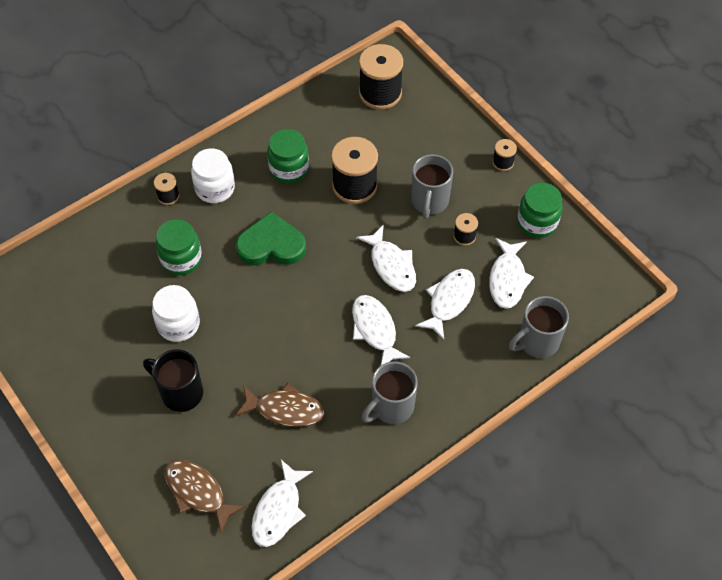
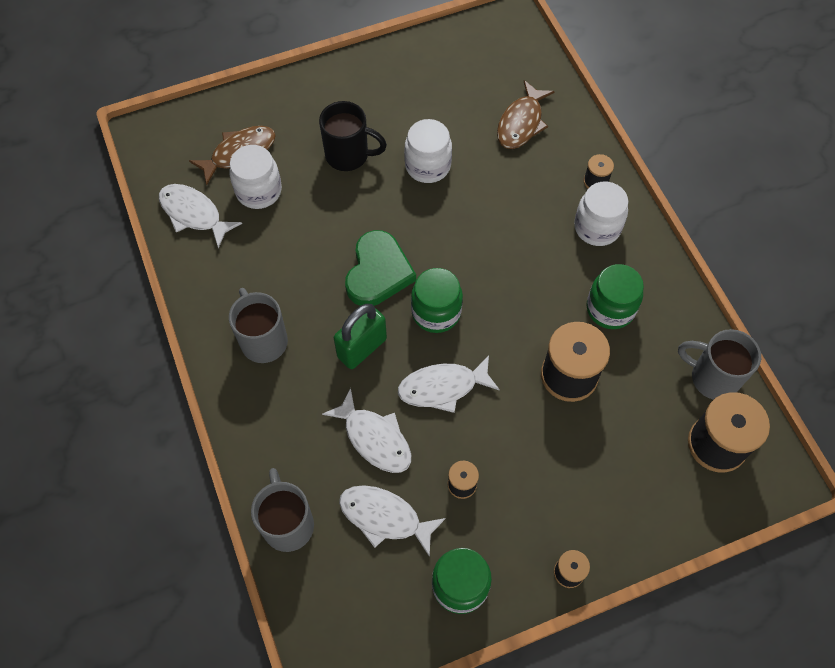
camera: 105 degrees right, 5 degrees up
black mug [143,349,203,412] -> black mug turned 60 degrees clockwise [319,101,387,171]
green jar [156,219,202,275] -> green jar moved to [411,268,463,333]
brown fish [235,383,325,427] -> brown fish moved to [497,80,555,149]
green heart [236,211,306,265] -> green heart moved to [345,230,416,306]
white fish [352,295,410,365] -> green padlock [334,304,387,369]
grey mug [411,154,453,219] -> grey mug moved to [678,329,761,400]
none -> white jar [230,145,282,209]

